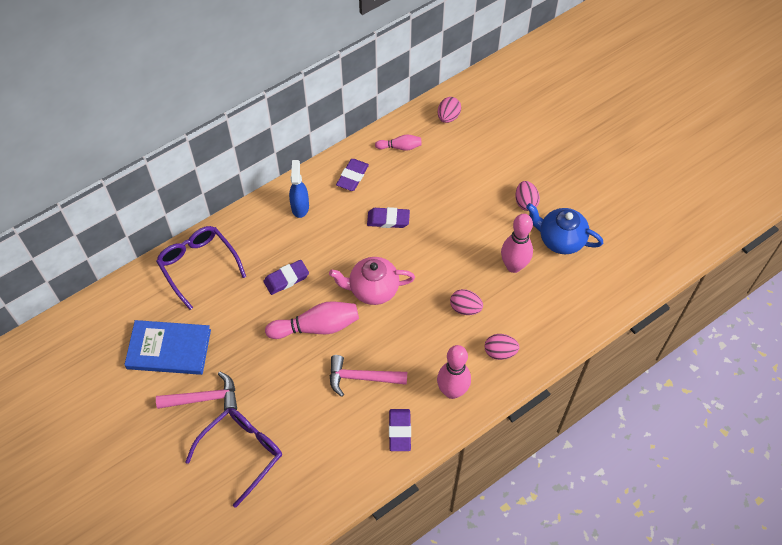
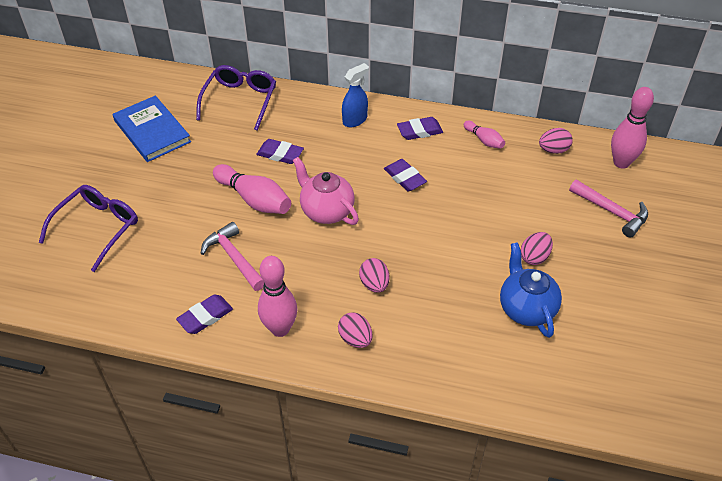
camera: 50 degrees right, 10 degrees down
pink hammer [156,371,237,411] -> pink hammer moved to [569,179,648,237]
purple glasses [185,408,282,508] -> purple glasses turned 60 degrees counterclockwise [39,185,138,272]
pink bowling pin [501,214,533,273] -> pink bowling pin moved to [611,87,654,169]

